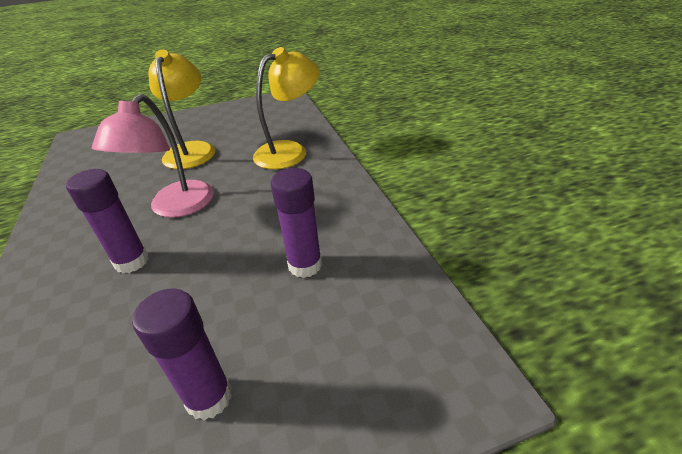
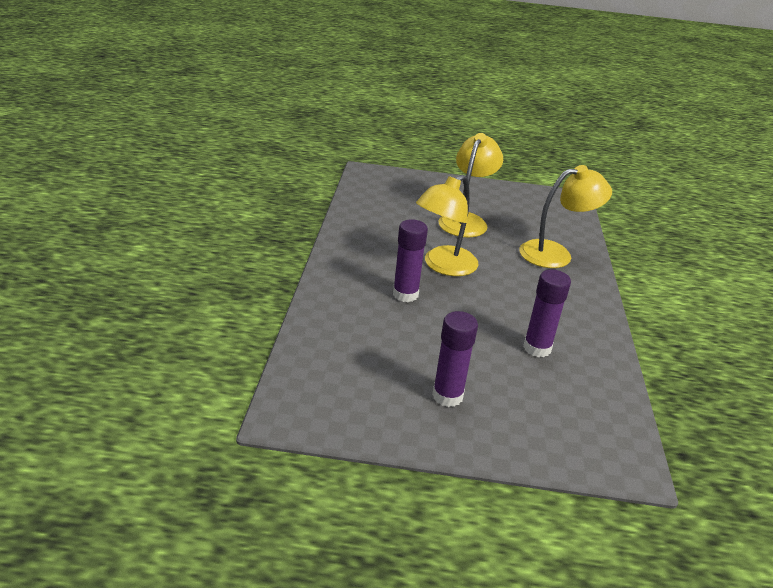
camera: 20 degrees right, 5 degrees down
pink lamp [92,94,214,218] -> yellow lamp [416,175,478,276]

